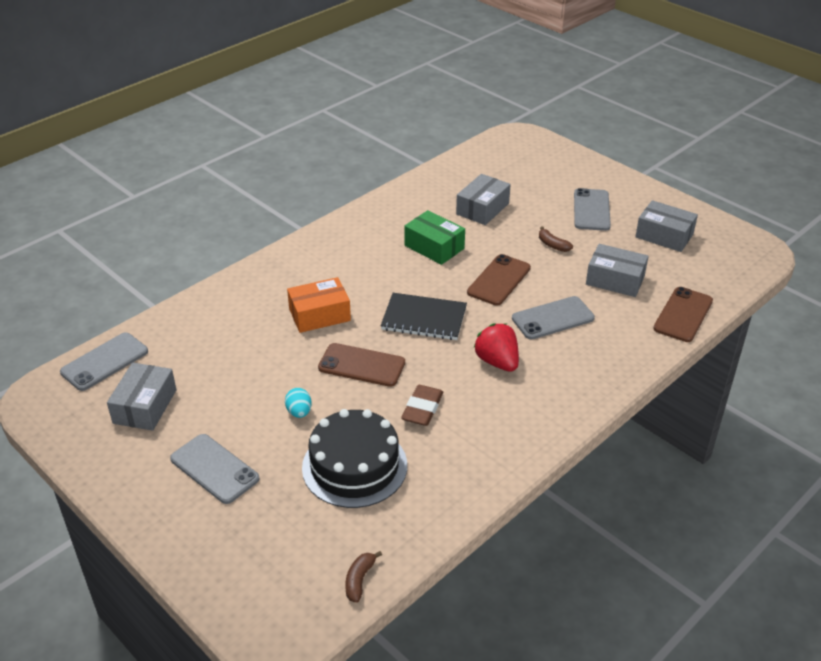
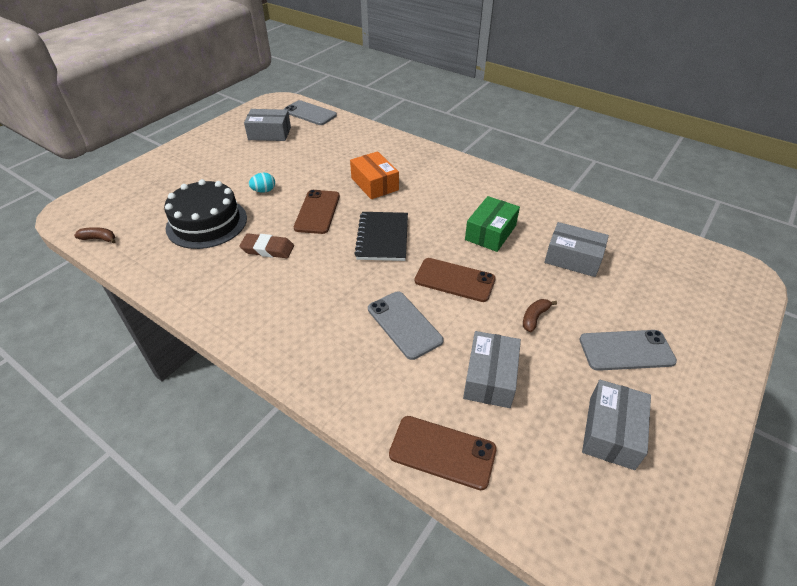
camera: 80 degrees right, 5 degrees up
grey phone [170,434,260,504] -> none
red strawberry [474,323,519,372] -> none

